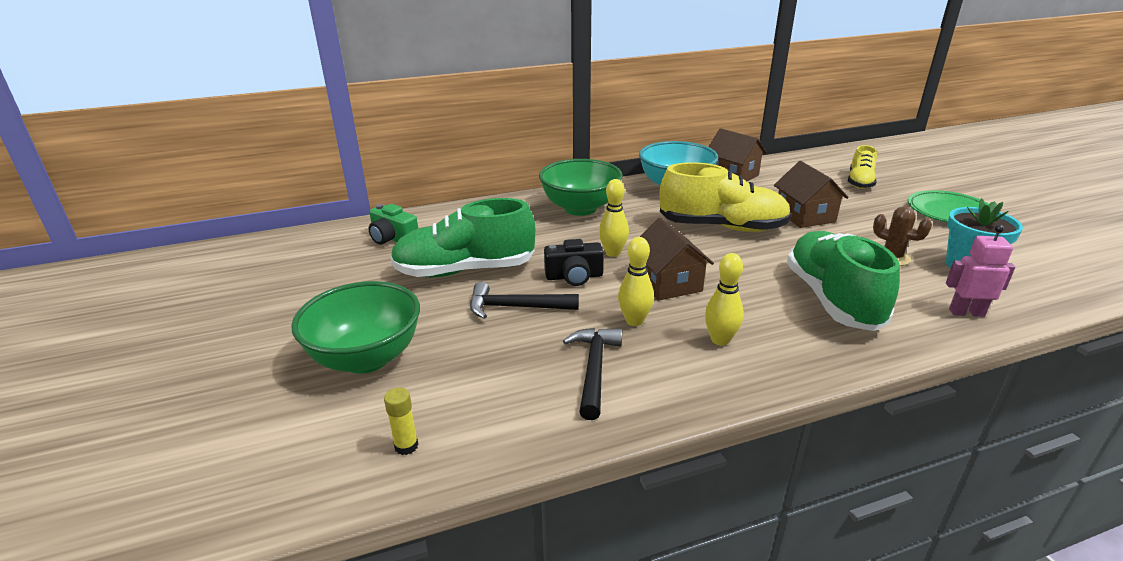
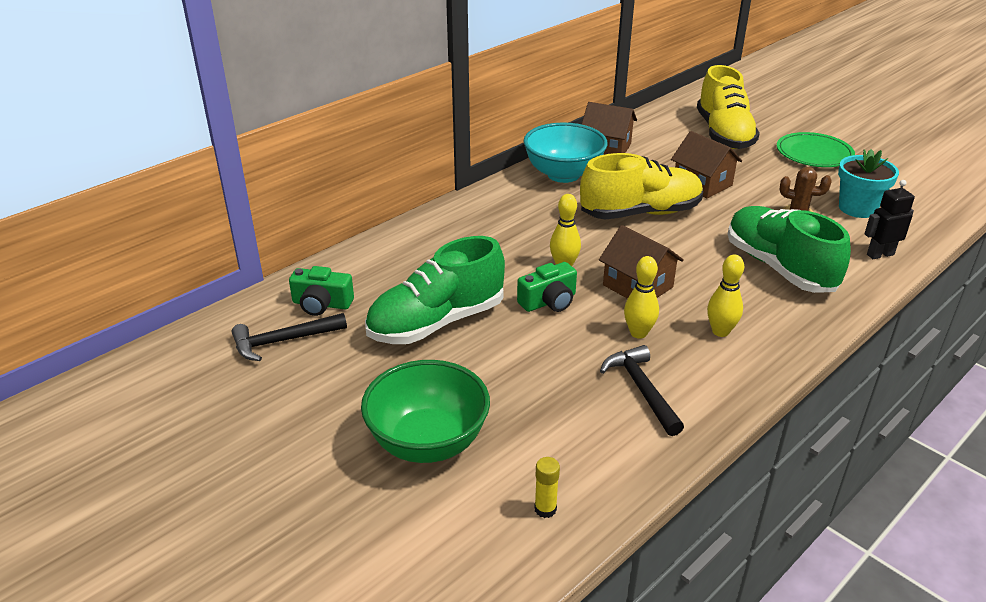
camera: 25 degrees left, 5 degrees up
black hammer [470,282,579,319] -> black hammer moved to [232,313,347,361]
green bowl [539,159,623,216] -> none
black camera [544,239,604,286] -> green camera [517,262,577,312]
yellow shoe [848,145,877,189] -> yellow shoe [697,65,760,149], size x1.80
pink robot [946,225,1015,317] -> black robot [864,180,915,259]

